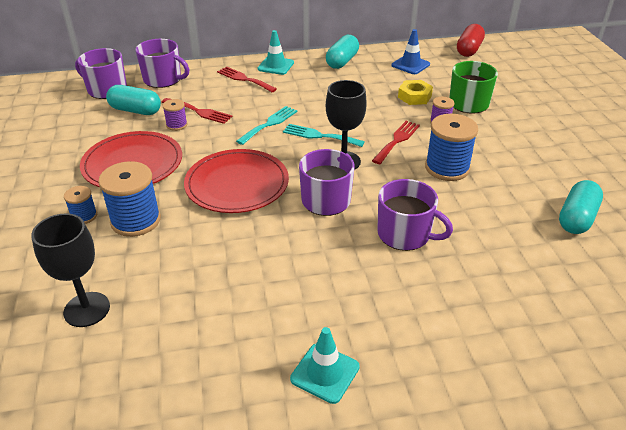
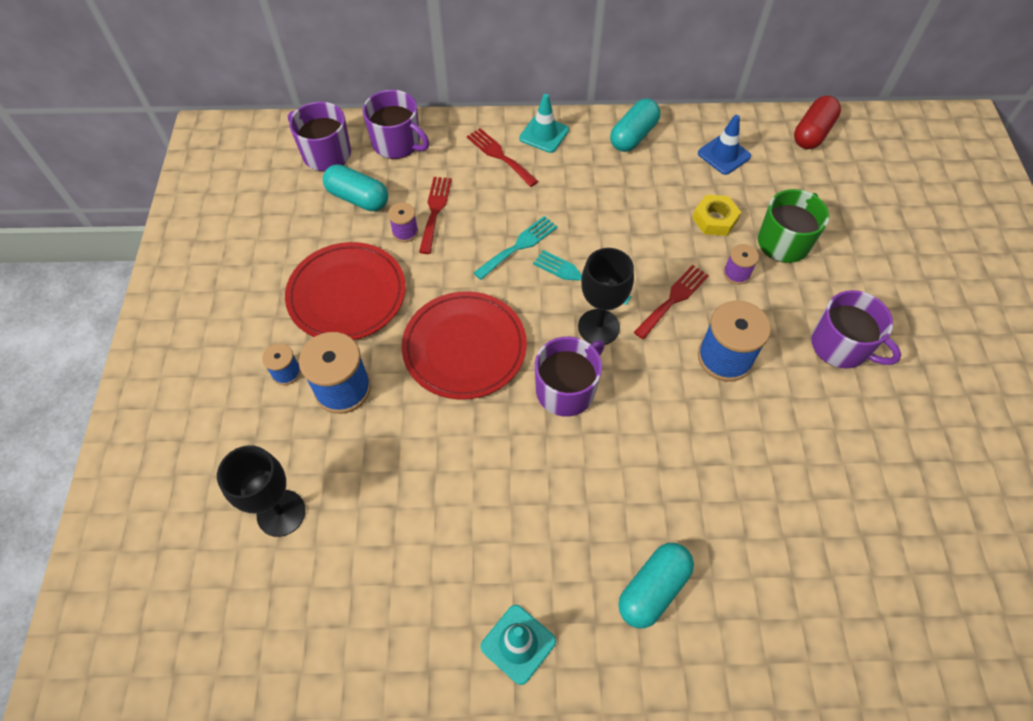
camera: 10 degrees right, 20 degrees up
red fork [162,98,232,124] -> red fork turned 120 degrees counterclockwise [419,177,452,254]
purple mug [377,179,453,251] -> purple mug moved to [811,290,901,368]
turquoise capsule [559,180,603,234] -> turquoise capsule moved to [618,543,694,628]

